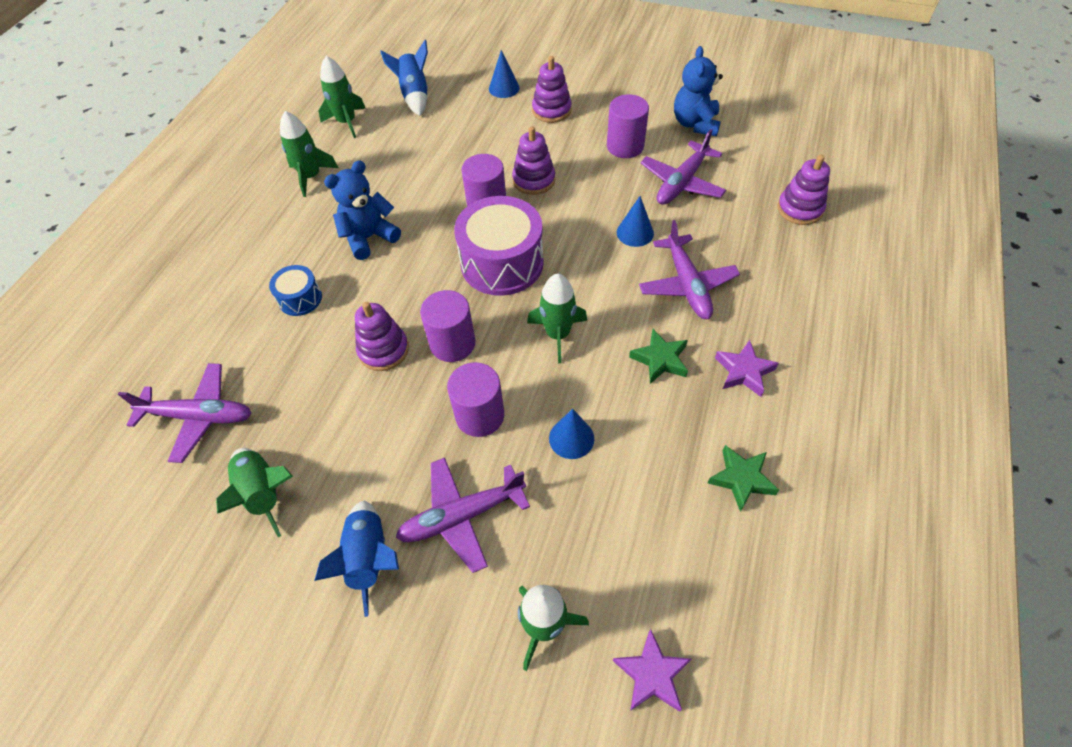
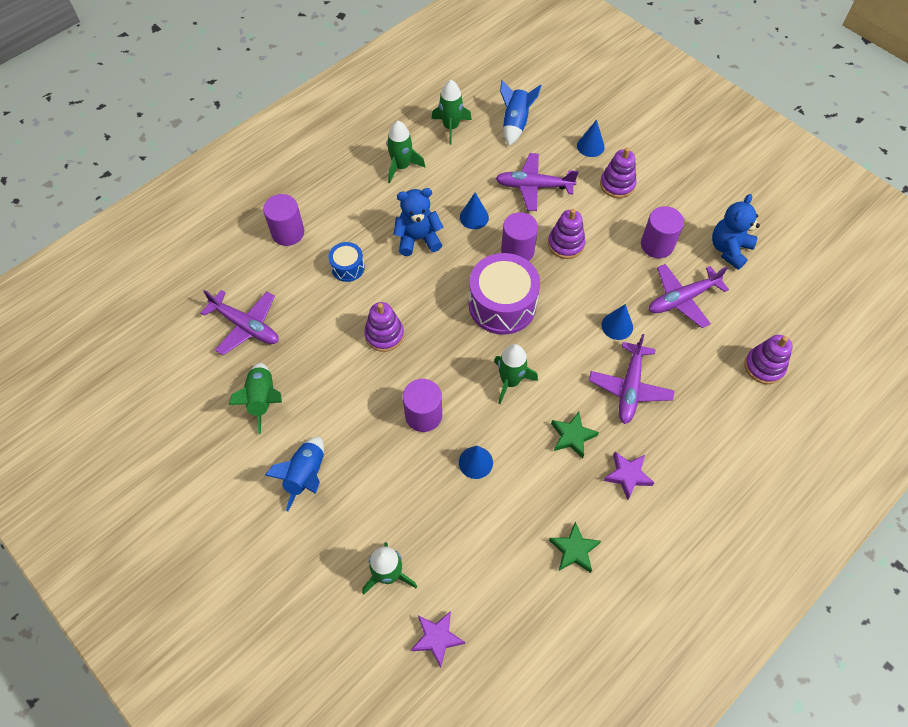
camera: 25 degrees right, 5 degrees up
purple plane [395,458,530,573] -> purple plane moved to [495,153,579,211]
purple cylinder [420,290,475,362] -> purple cylinder moved to [263,194,304,246]
none -> blue cone [460,193,489,229]

